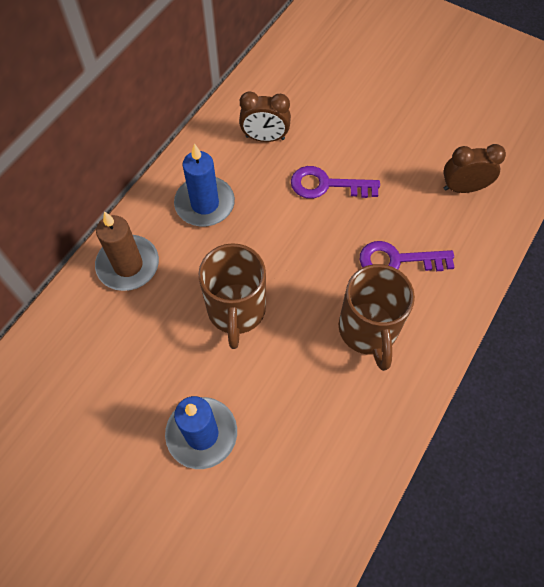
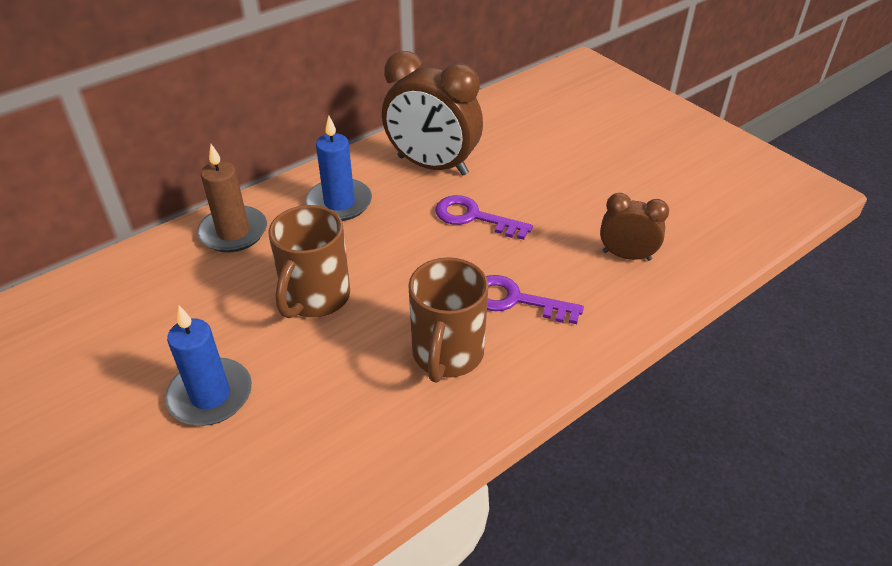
camera: 20 degrees right, 20 degrees down
brown clock [239,91,291,142] -> brown clock [382,51,483,175], size x1.81

